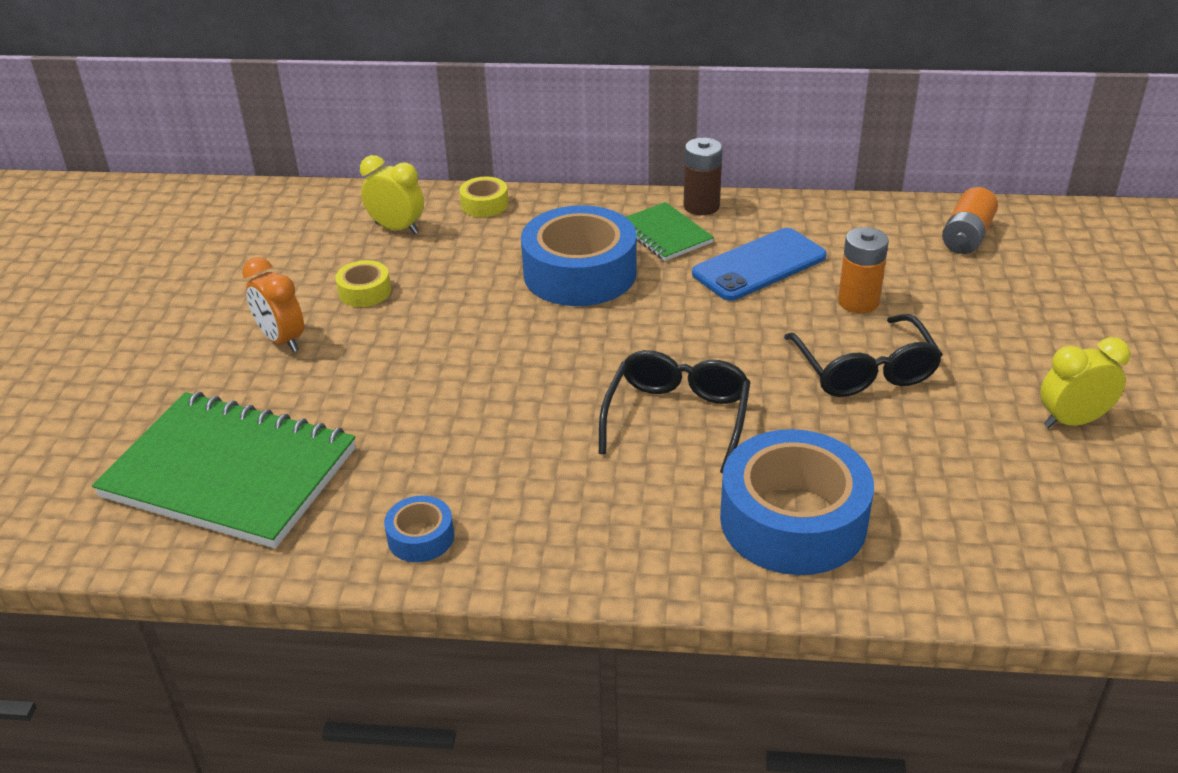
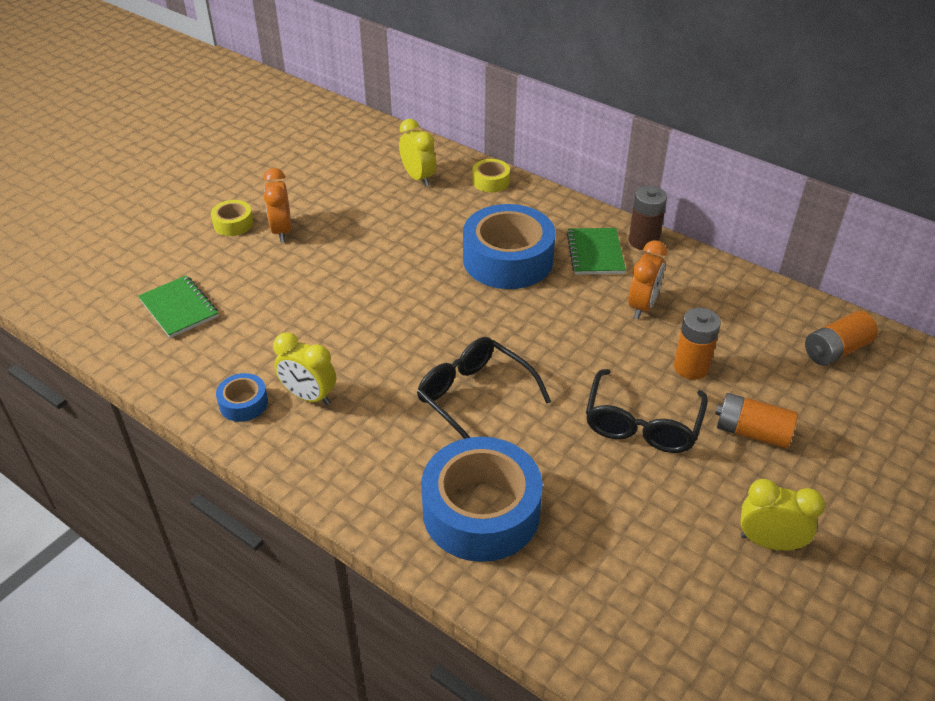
camera: 30 degrees right, 5 degrees up
green notebook [92,392,355,548] -> green notebook [138,275,219,338], size x0.50
yellow tape [335,260,391,307] -> yellow tape moved to [211,200,253,236]
black glasses [599,350,751,473] -> black glasses turned 90 degrees counterclockwise [417,337,551,439]
blue phone [692,228,827,301] -> orange clock [628,240,667,319]
none -> yellow clock [273,332,336,405]
none -> orange battery [715,393,798,449]

